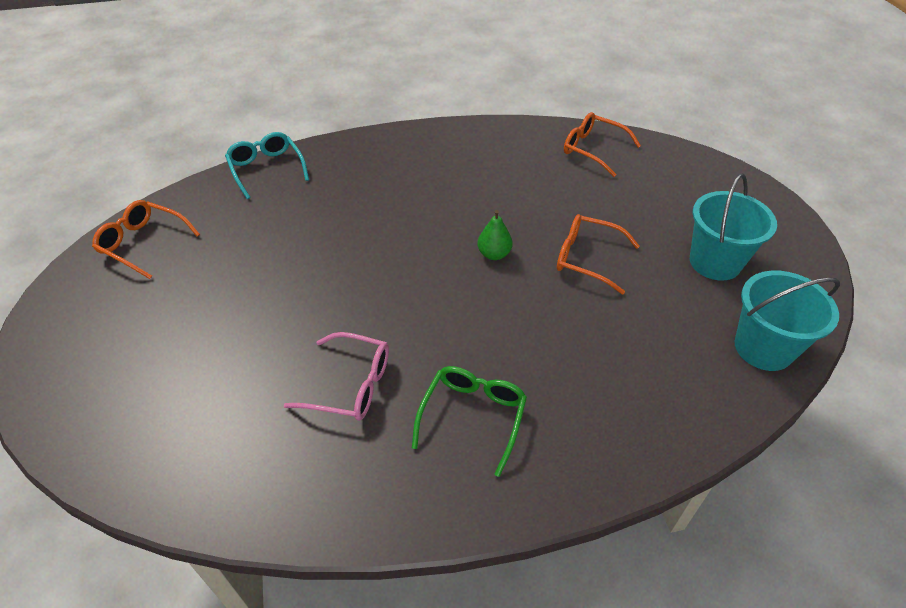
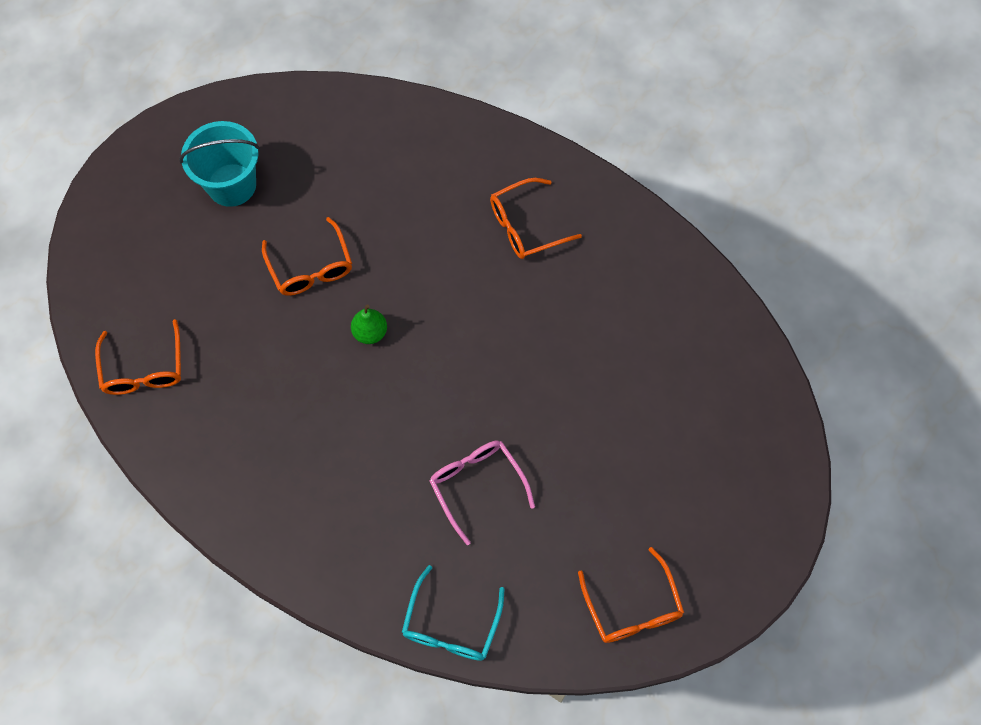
camera: 135 degrees left, 20 degrees up
pink glasses [283,332,389,421] -> pink glasses moved to [430,441,535,545]
green glasses [412,366,527,477] -> orange glasses [490,178,582,259]
turquoise bucket [735,271,840,371] -> none

